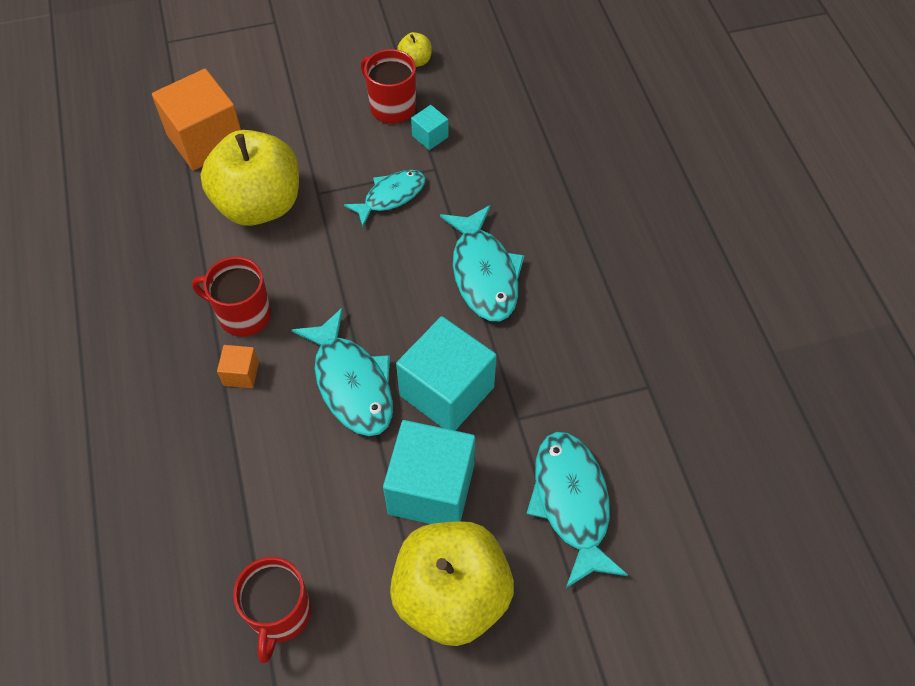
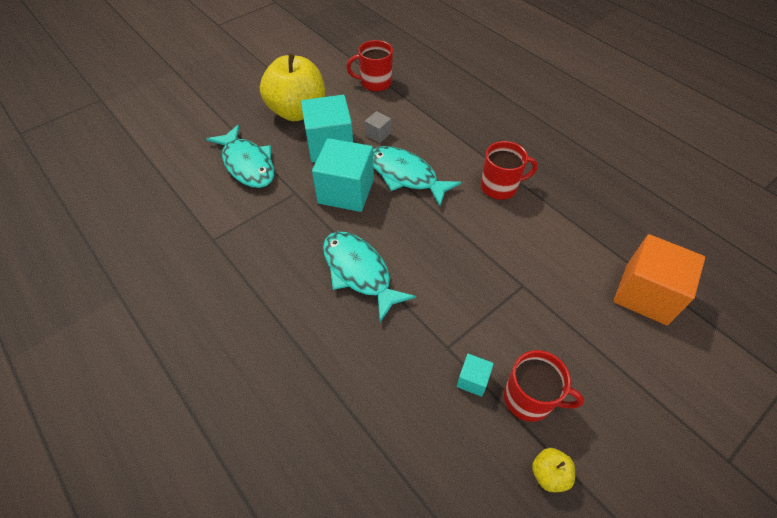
camera: 155 degrees right, 5 degrees down
yellow apple [201,130,299,226] -> none
orange cube [217,345,259,388] -> none
red mug [233,557,311,663] -> red mug turned 75 degrees counterclockwise [346,40,393,92]
turquoise fish [344,170,425,227] -> none
none -> grey cube [365,111,391,143]

